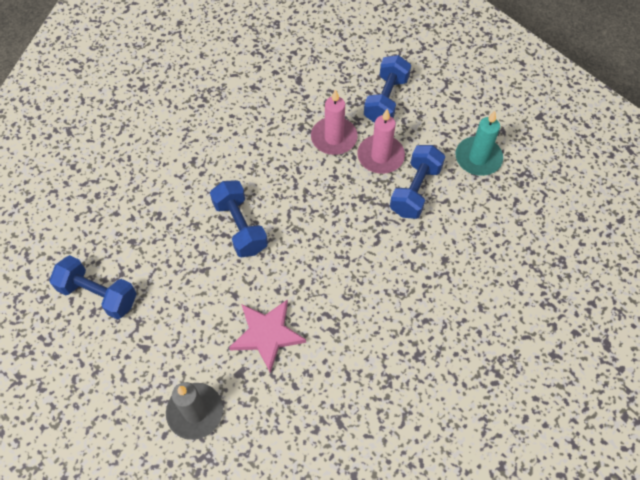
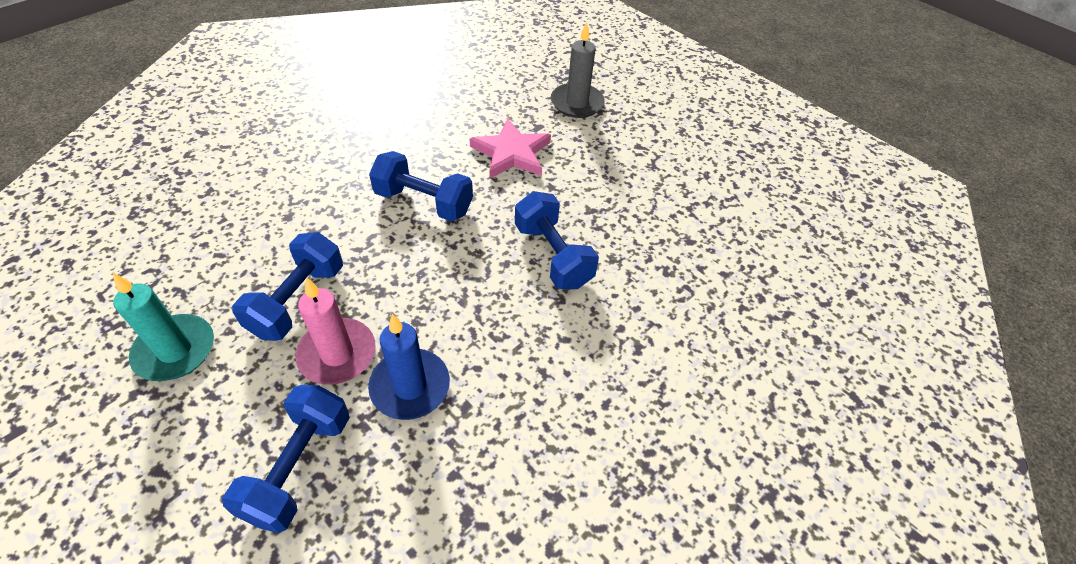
camera: 175 degrees right, 10 degrees down
blue dumbbell [49,255,137,319] -> blue dumbbell moved to [369,151,473,222]
pink candle [311,89,358,155] -> blue candle [368,314,450,420]

